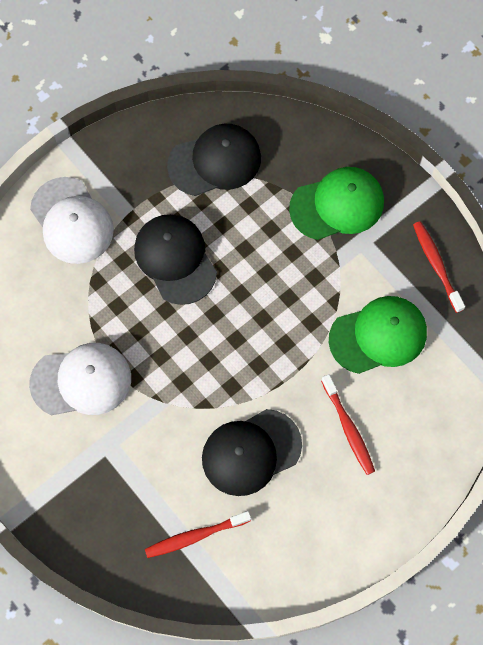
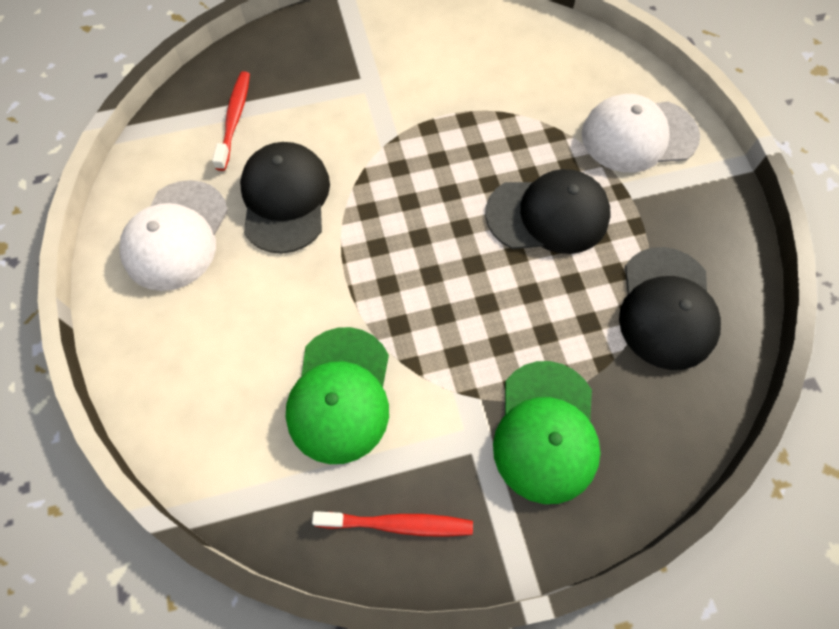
camera: 115 degrees right, 5 degrees down
white cap [29,343,131,415] -> white cap moved to [119,180,228,291]
red toothbrush [321,374,375,475] -> none

